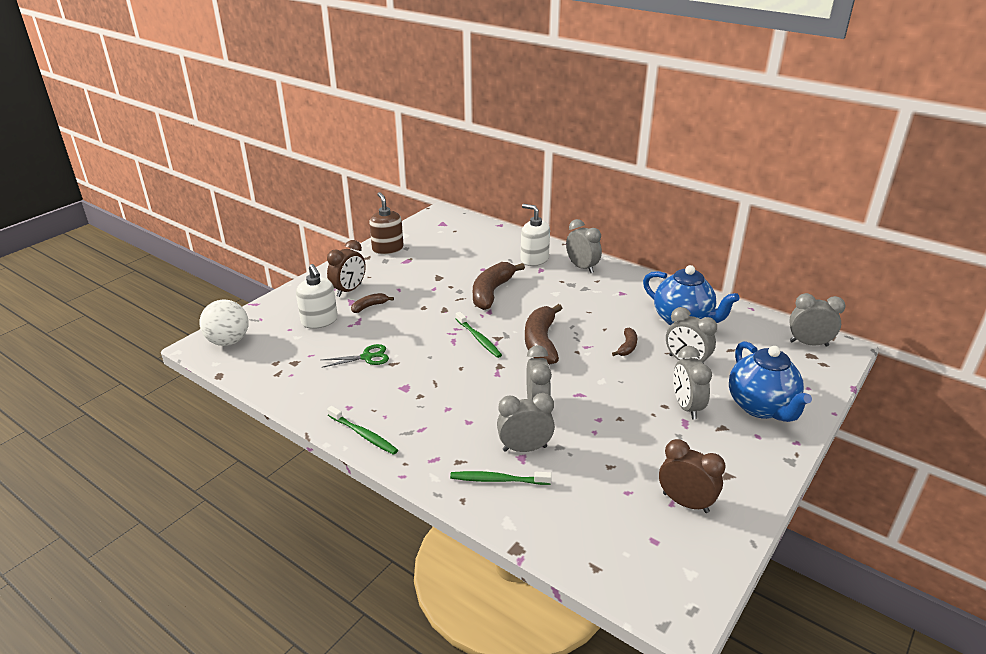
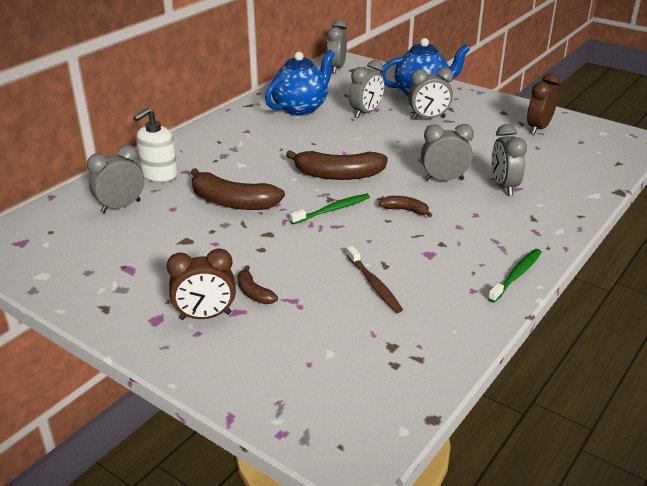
camera: 90 degrees left, 0 degrees up
white ball [199,299,249,346] -> none
white soap dispenser [296,264,338,329] -> none
green scissors [322,344,389,368] -> brown toothbrush [346,246,403,313]
brown clock [327,240,366,297] -> brown clock turned 135 degrees clockwise [167,248,236,320]
brown soap dispenser [369,192,404,254] -> none
green toothbrush [450,471,552,485] -> none
grey clock [566,219,602,273] -> grey clock moved to [87,145,144,213]
brown banana [612,328,637,356] -> brown banana moved to [379,196,432,217]

